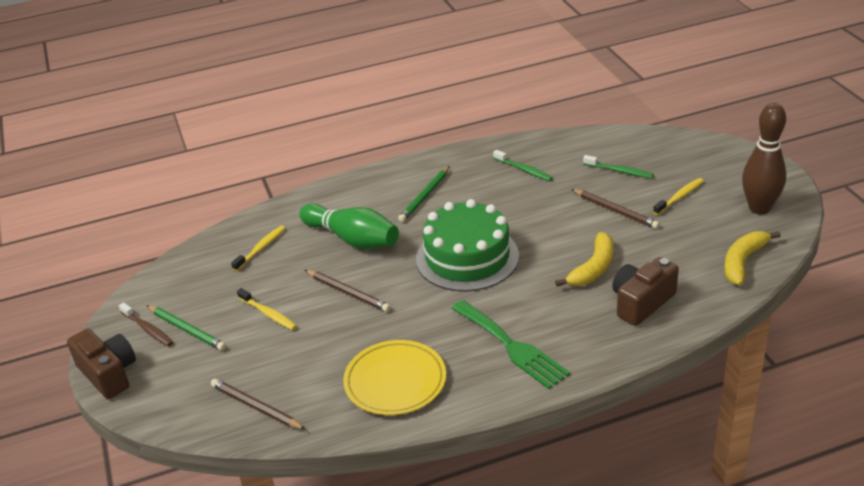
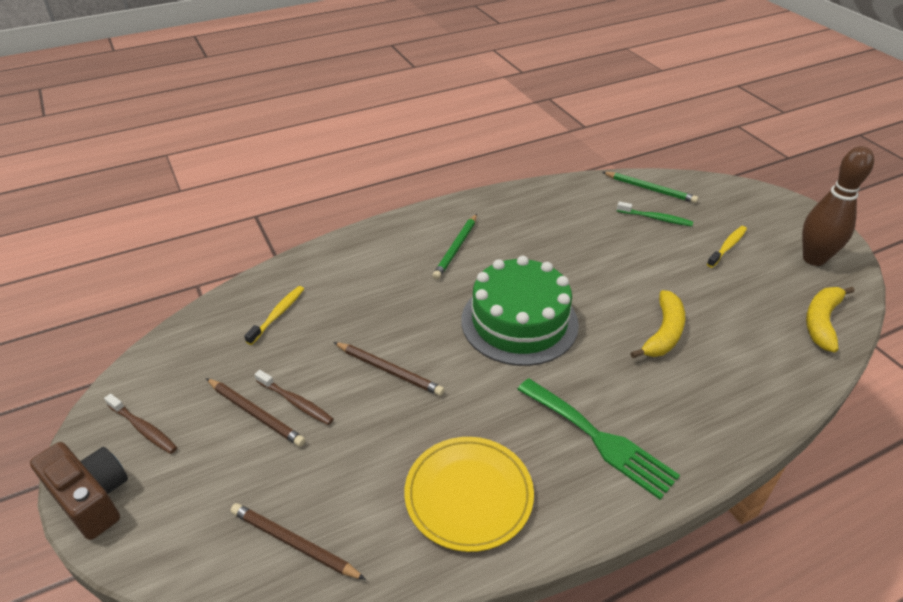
camera: 10 degrees left, 5 degrees up
green pencil [146,305,226,351] -> green pencil moved to [602,172,698,203]
yellow toothbrush [237,288,297,330] -> brown toothbrush [255,370,334,425]
green bowling pin [299,203,399,249] -> none
green toothbrush [493,150,553,181] -> none
brown pencil [571,189,660,229] -> brown pencil moved to [206,378,306,447]
brown camera [612,257,679,326] -> none

